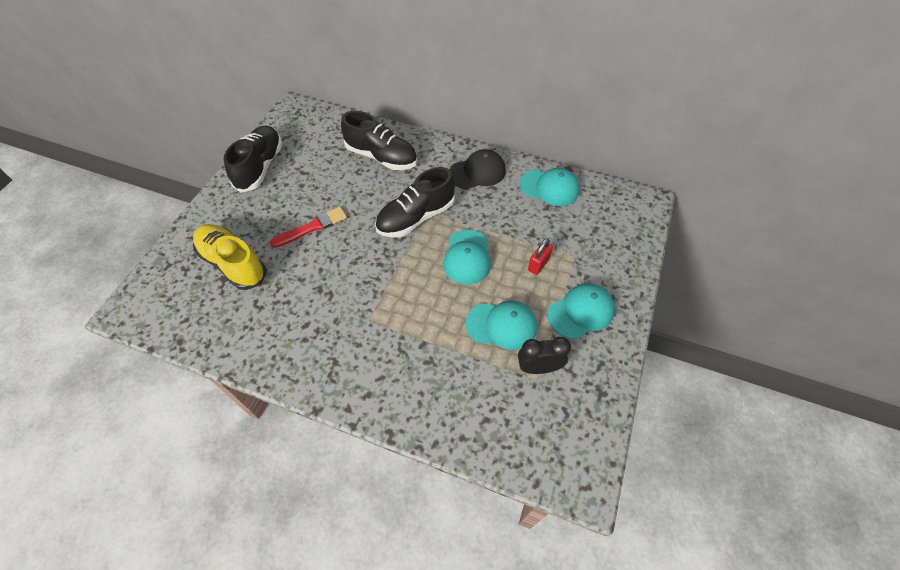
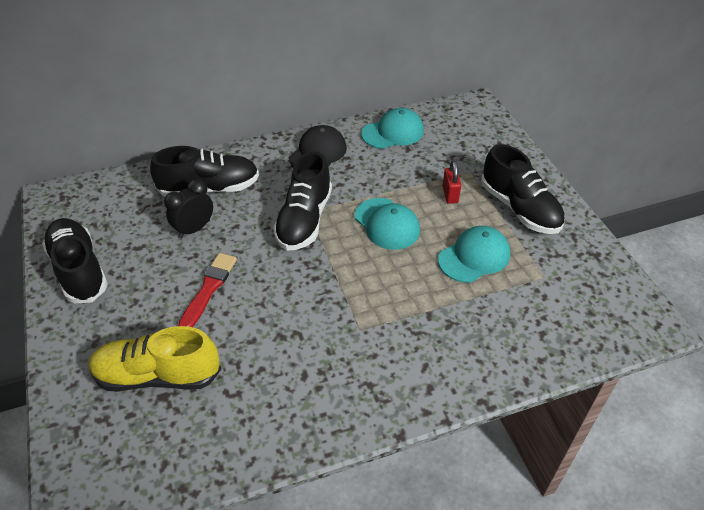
camera: 40 degrees left, 10 degrees down
black clock [518,337,571,374] -> black clock moved to [164,178,213,239]
turquoise cap [548,283,615,339] -> black shoe [481,144,565,234]

